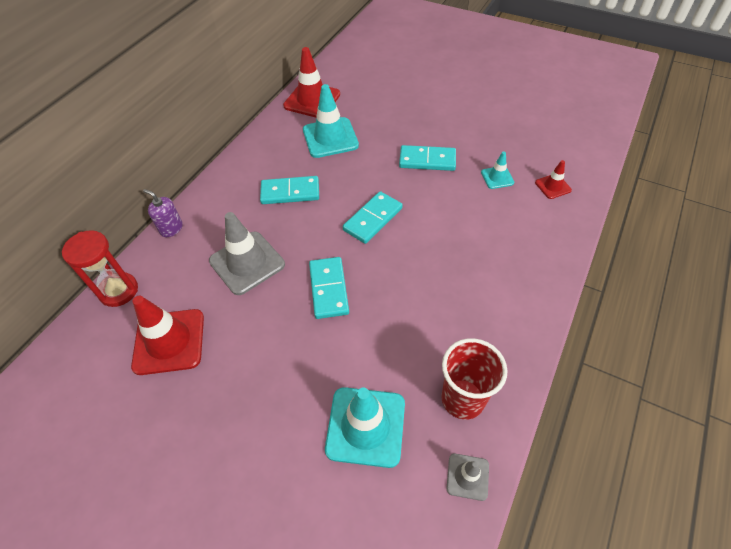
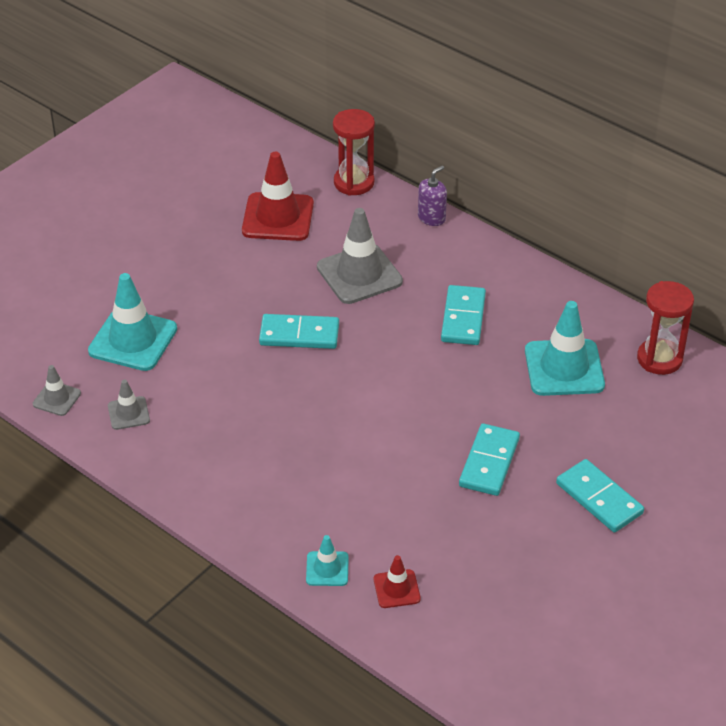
camera: 100 degrees right, 10 degrees down
red traffic cone [283,47,340,118] -> red hourglass [637,281,694,375]
turquoise domino [343,191,403,244] -> turquoise domino moved to [556,459,644,532]
red cup [441,338,507,420] -> grey traffic cone [108,380,150,430]
turquoise traffic cone [481,151,514,189] -> turquoise traffic cone moved to [306,535,349,586]

